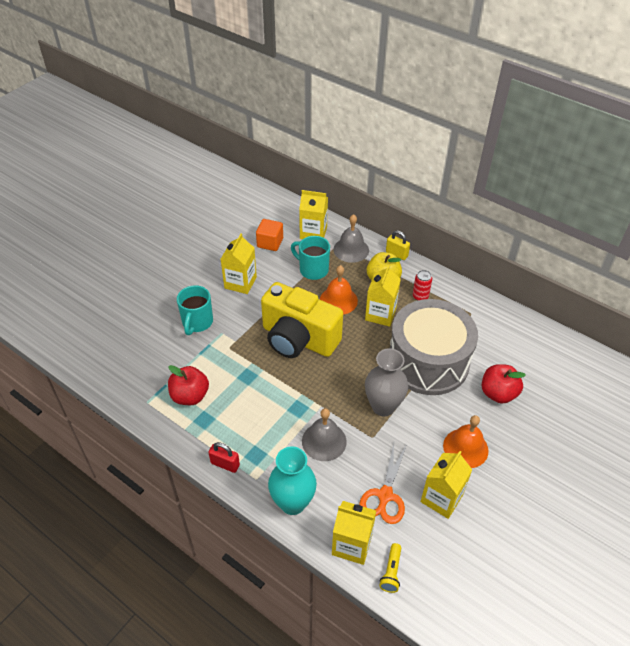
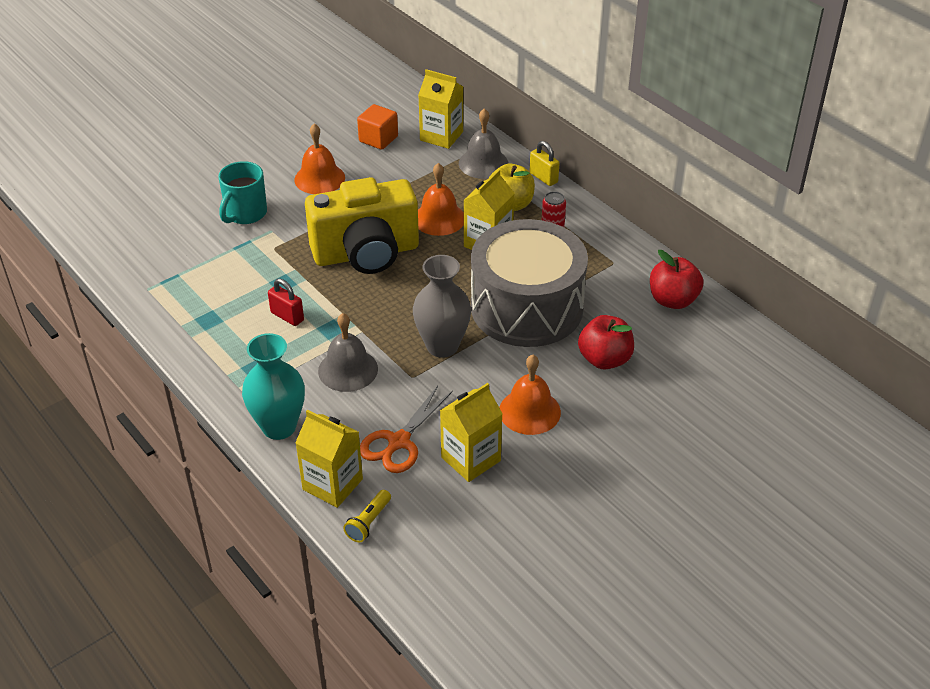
camera: 15 degrees right, 5 degrees down
red apple [168,365,209,405] -> red apple moved to [650,250,704,309]
red padlock [208,442,240,473] -> red padlock moved to [268,279,304,326]
yellow carton [221,234,257,294] -> orange bell [294,123,345,194]
yellow camera [261,282,343,358] -> yellow camera turned 60 degrees counterclockwise [305,177,419,274]
turquoise mug [291,236,330,280] -> none

